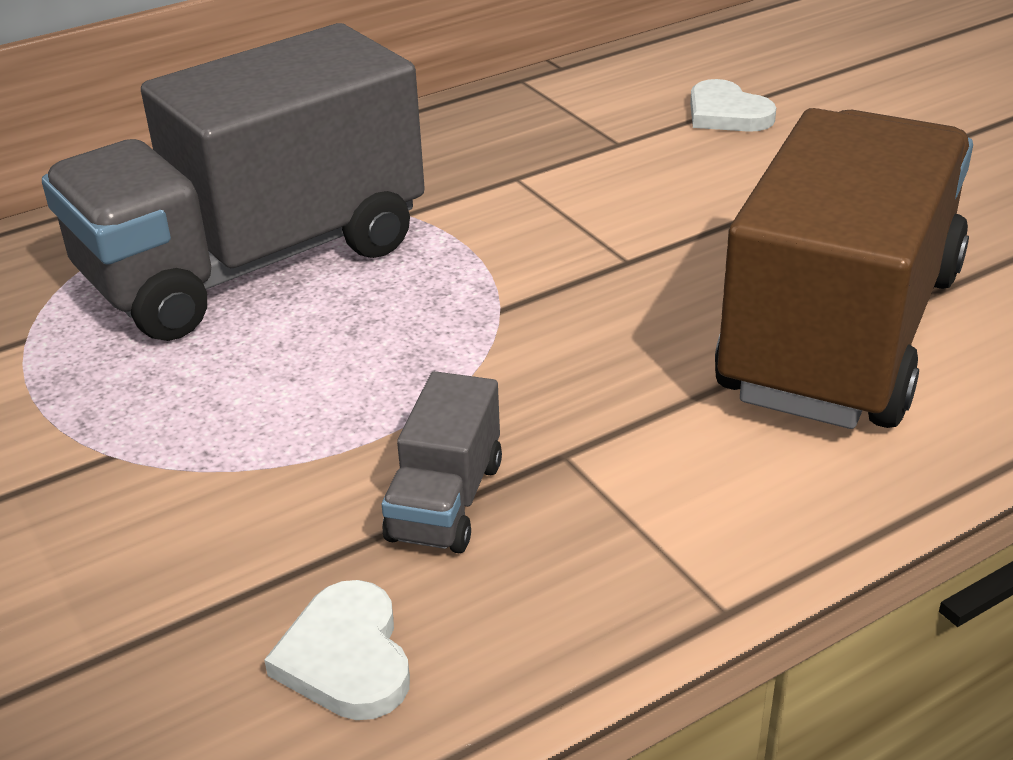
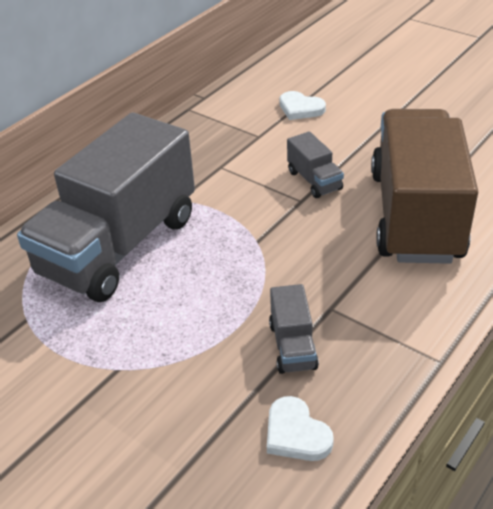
camera: 20 degrees left, 5 degrees up
none -> grey truck [287,131,344,198]

